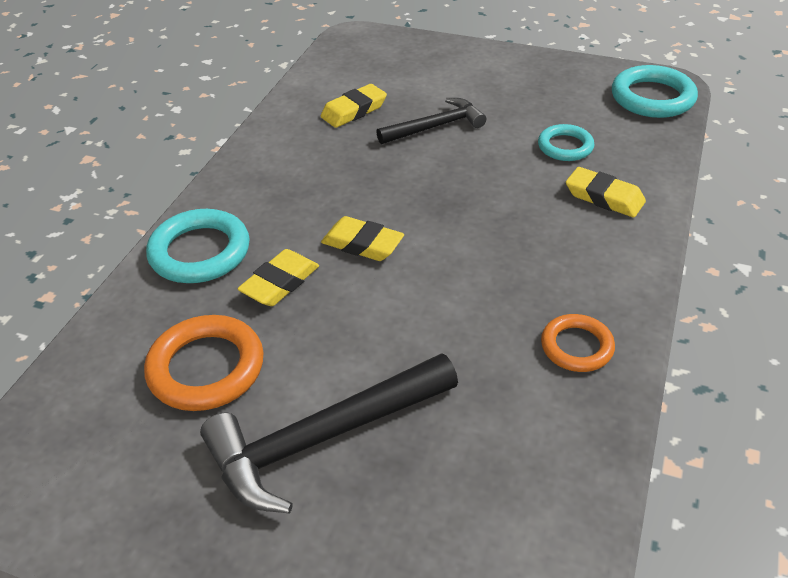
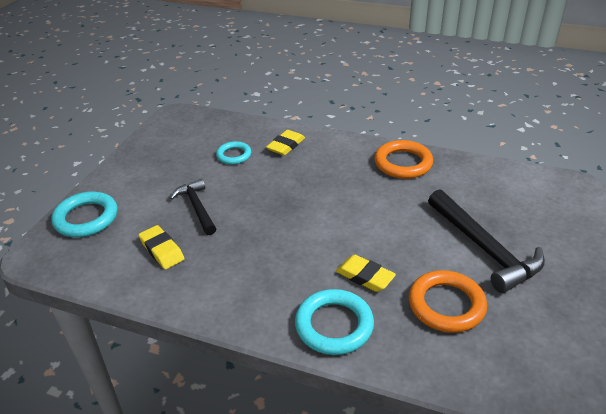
camera: 90 degrees left, 5 degrees down
yellow eraser [321,216,404,261] -> none
orange ring [541,314,615,372] -> orange ring [374,140,433,179], size x1.60
turquoise ring [612,65,698,118] -> turquoise ring moved to [51,191,117,237]

